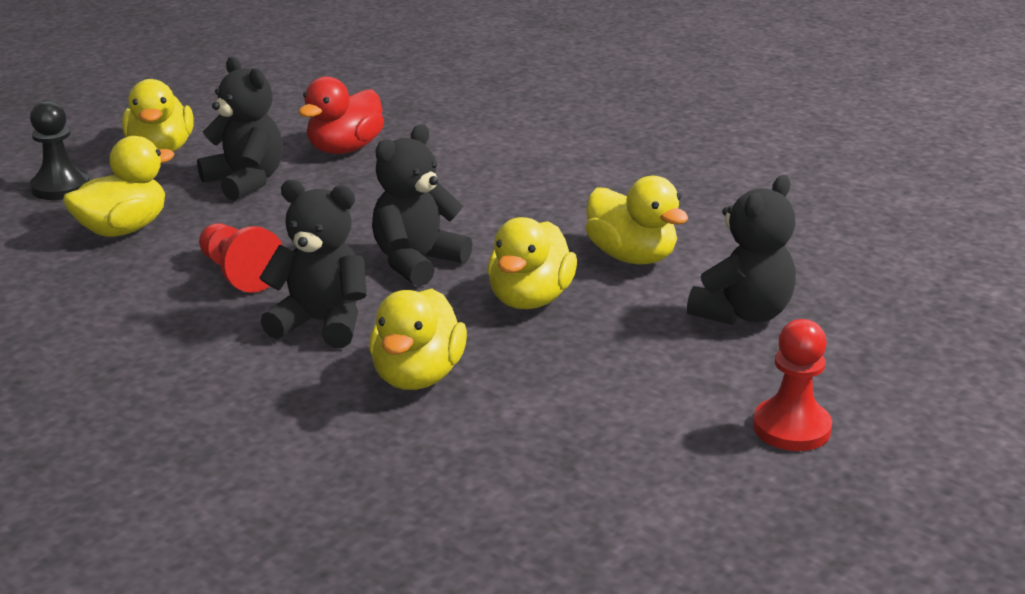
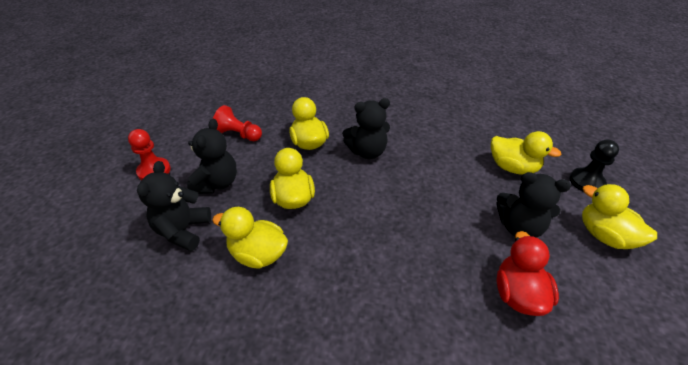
camera: 150 degrees right, 15 degrees up
yellow duck [63,136,175,237] -> yellow duck turned 75 degrees counterclockwise [491,131,562,175]
red pawn [199,223,283,293] -> red pawn moved to [213,105,262,141]
black teddy bear [372,124,472,286] -> black teddy bear moved to [187,119,237,194]

